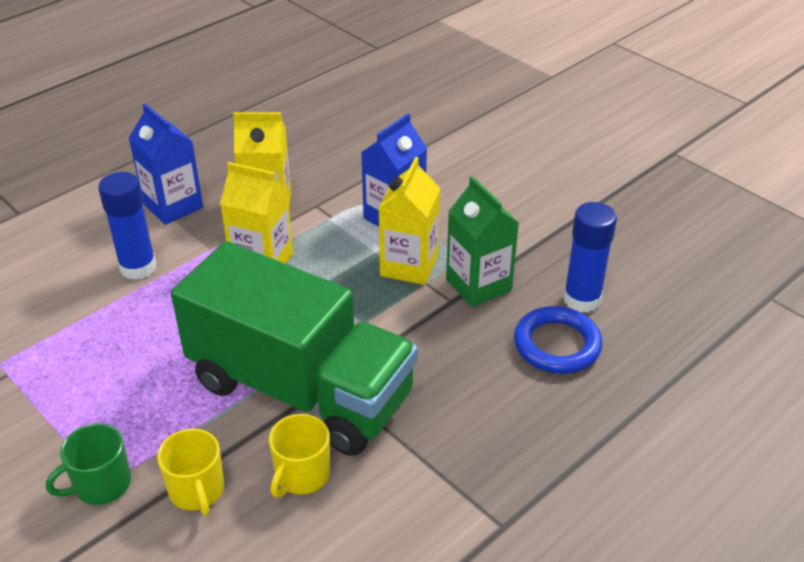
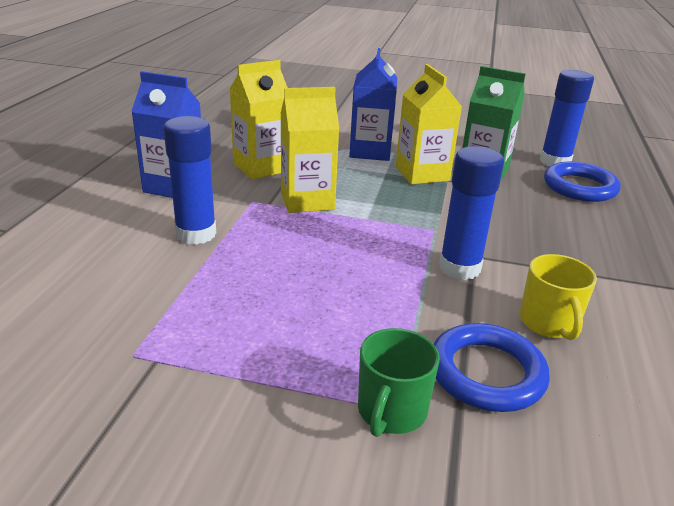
camera: 35 degrees left, 10 degrees down
yellow mug [157,428,224,516] -> blue ring [434,323,550,412]
green truck [171,241,418,456] -> blue glue stick [439,146,504,280]

